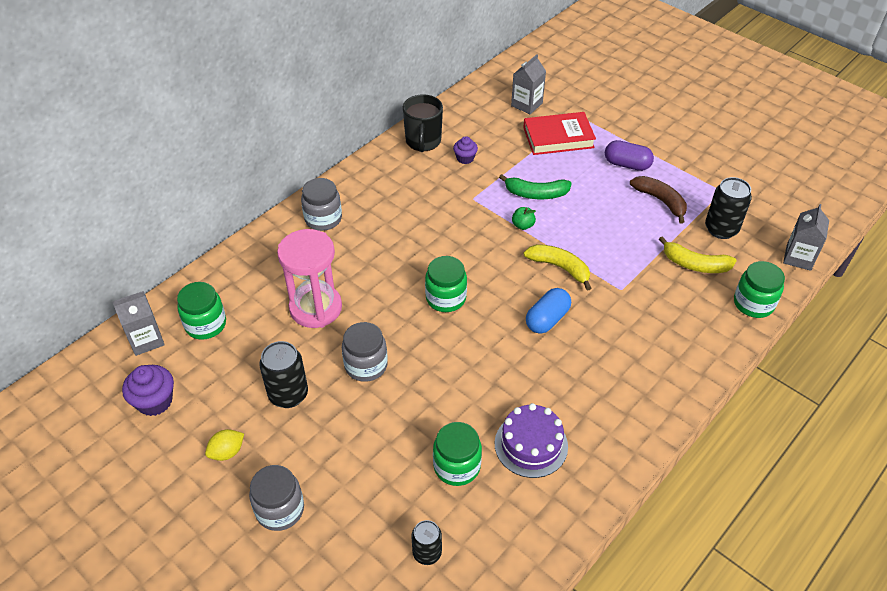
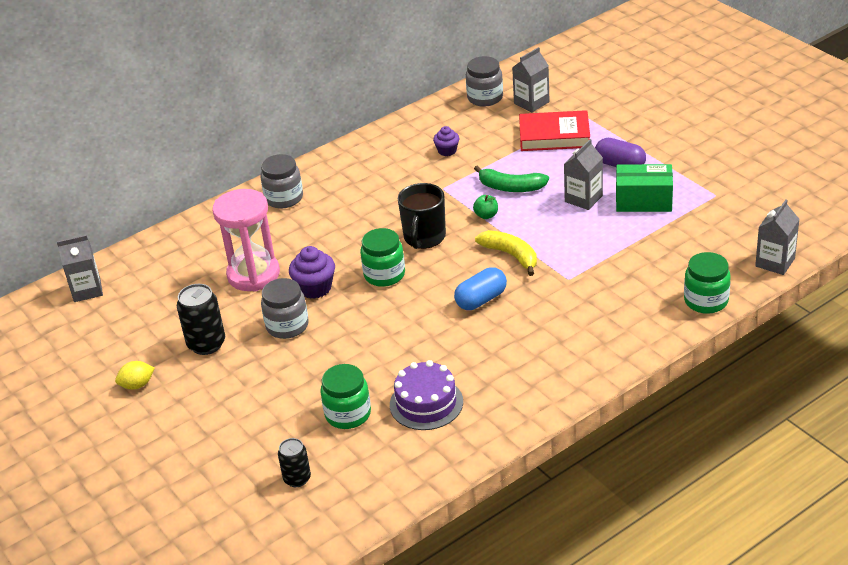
camera: 15 degrees right, 10 degrees down
purple cupcake [122,365,174,416] -> purple cupcake moved to [289,246,335,299]
green jar [177,282,226,340] -> none
grey jar [249,465,304,531] -> grey jar moved to [466,56,503,107]
black mug [403,94,443,152] -> black mug moved to [398,183,446,249]
brown banana [630,176,687,224] -> green box [616,164,673,212]
yellow banana [659,236,737,273] -> none
black can [705,177,752,239] -> none
none -> grey carton [564,139,603,210]

